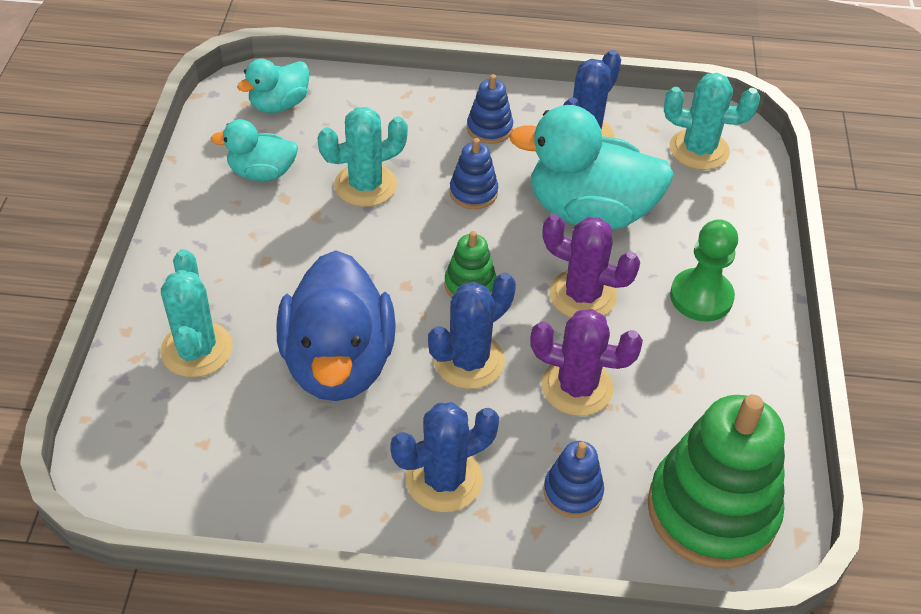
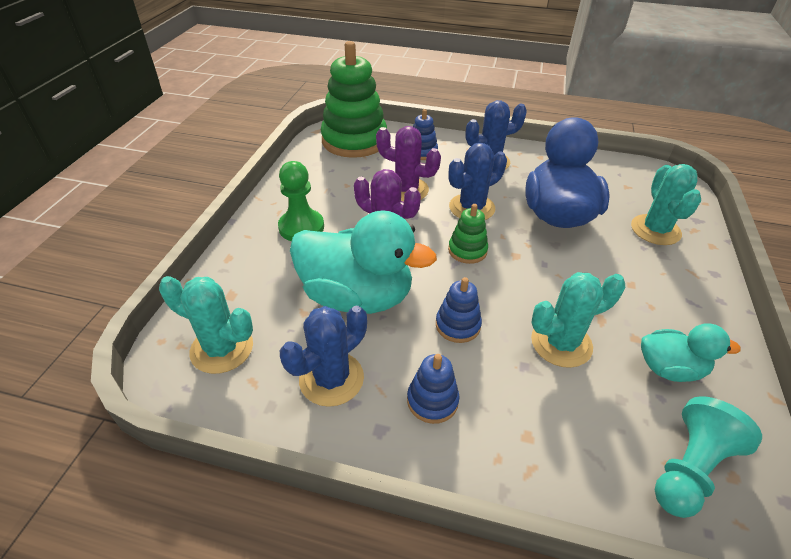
camera: 170 degrees left, 5 degrees down
turquoise duck [237,59,309,113] -> turquoise pawn [655,396,762,518]

